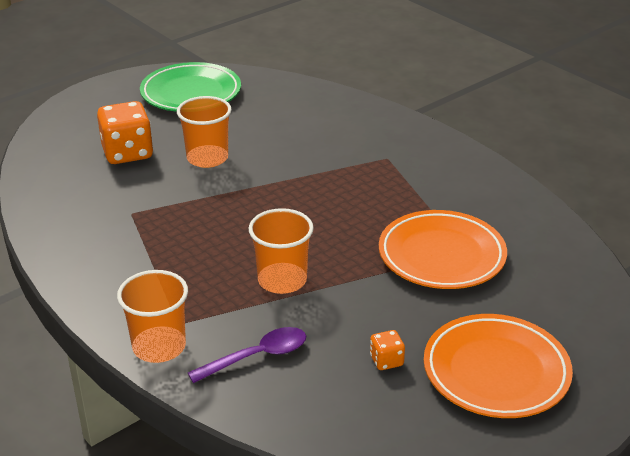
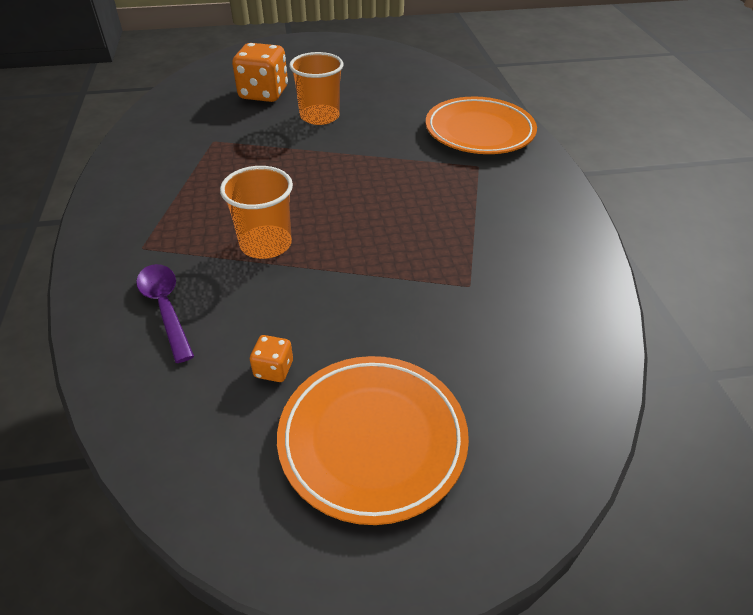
camera: 30 degrees right, 10 degrees up
orange cup [117,270,188,363] -> none
green plate [140,62,241,112] -> none
purple spoon [188,327,306,383] -> purple spoon turned 120 degrees counterclockwise [136,264,194,363]
orange plate [379,210,507,289] -> orange plate moved to [426,97,537,154]

